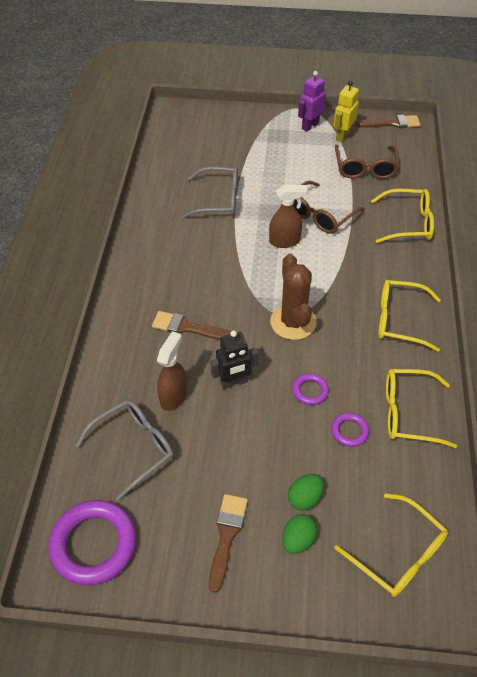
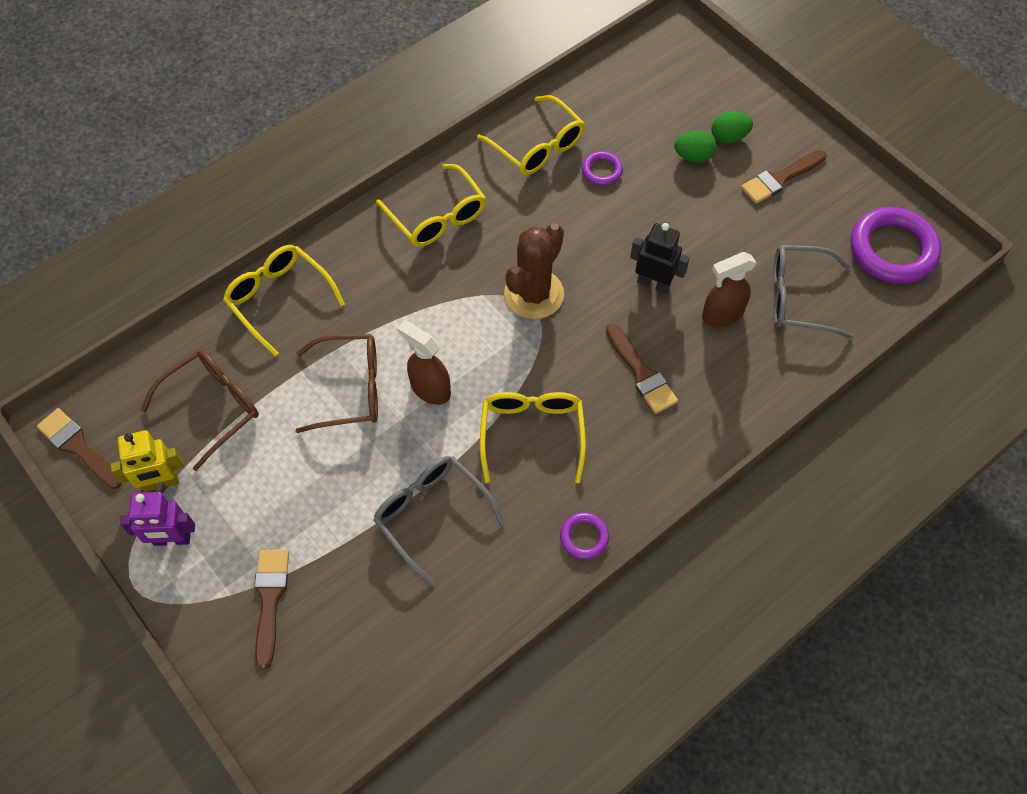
camera: 135 degrees left, 10 degrees up
purple ring [292,373,329,405] -> purple ring moved to [560,512,609,559]
yellow glasses [334,493,448,597] -> yellow glasses moved to [480,392,586,483]
none -> brown brush [254,550,289,669]

